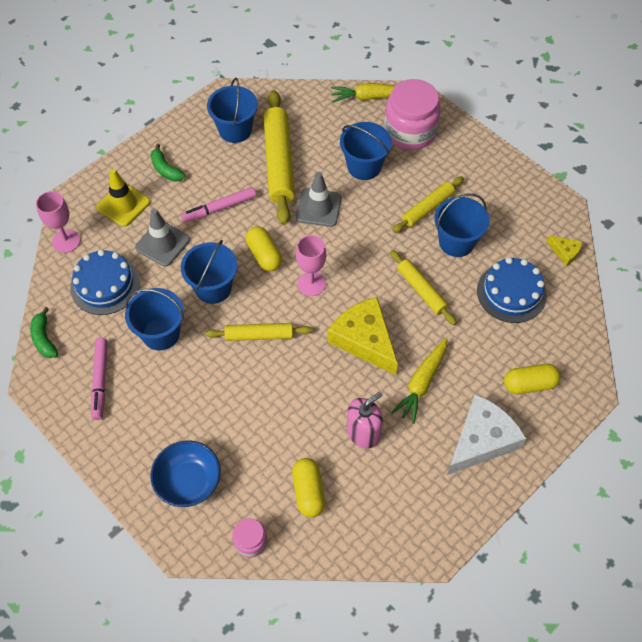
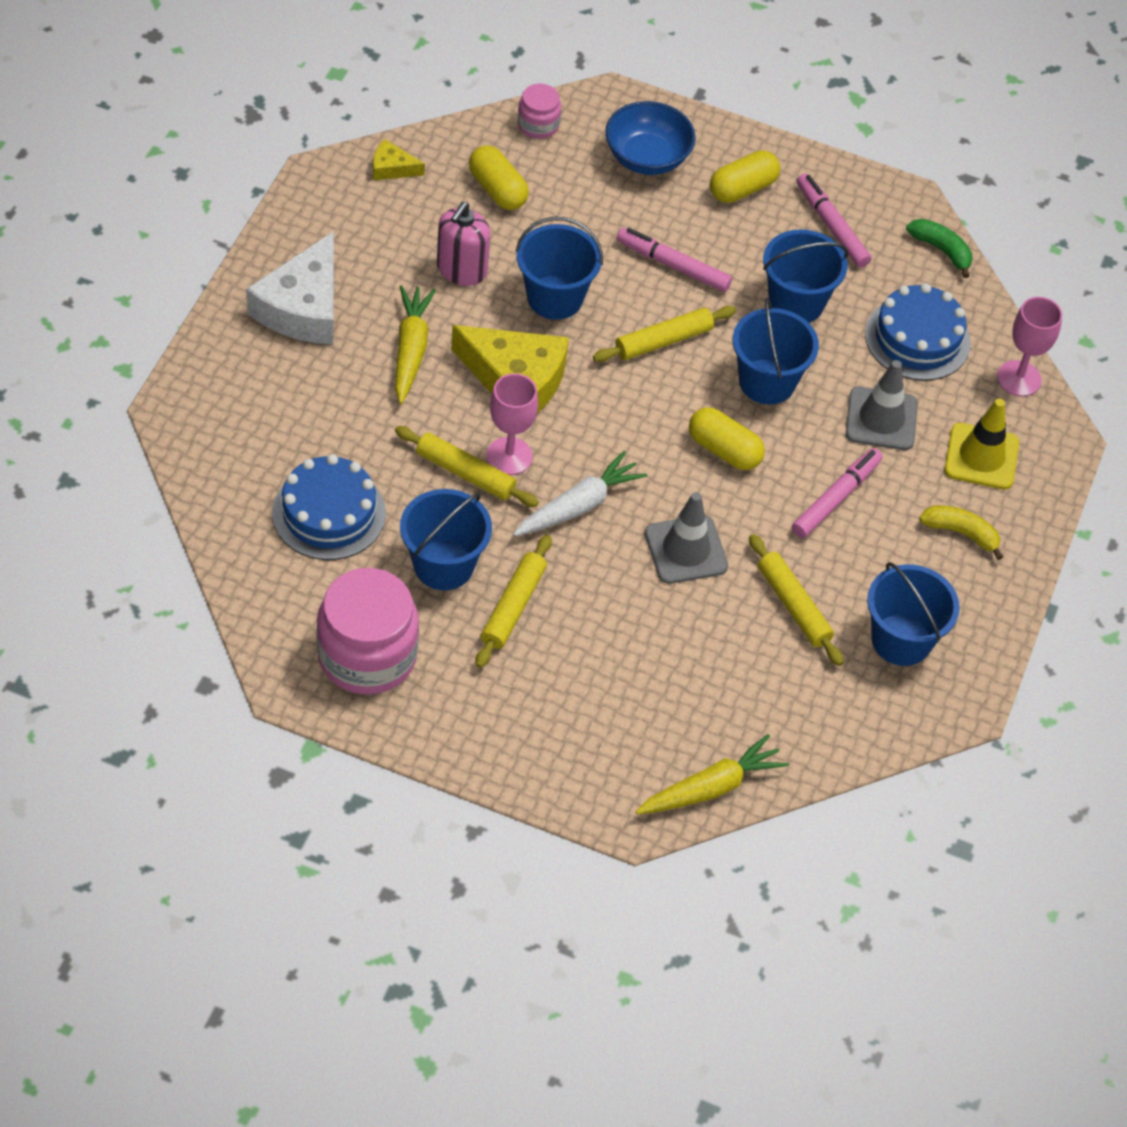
camera: 150 degrees right, 5 degrees down
green banana [150,144,185,182] -> yellow banana [919,505,1004,560]
yellow rolling pin [263,90,295,225] -> yellow rolling pin [749,534,844,666], size x0.57
pink goblet [296,235,326,296] -> pink goblet moved to [487,373,538,475]
blue bucket [340,122,392,180] -> blue bucket moved to [515,217,603,320]
pink jar [384,79,441,150] -> pink jar moved to [316,568,419,695]
yellow capsule [504,364,561,394] -> yellow capsule moved to [710,150,780,203]
yellow cheese [546,236,582,266] -> yellow cheese moved to [373,139,425,180]
none -> white carrot [513,451,647,536]
none -> pink marker [617,228,732,292]

